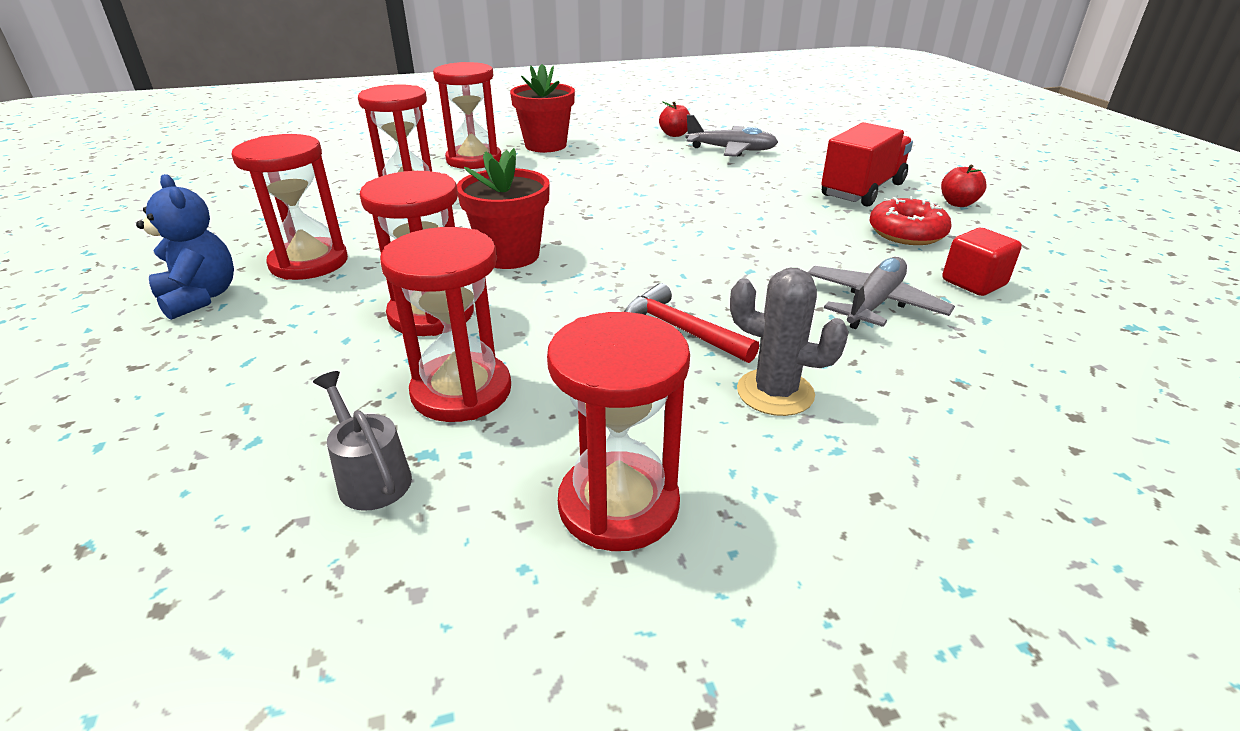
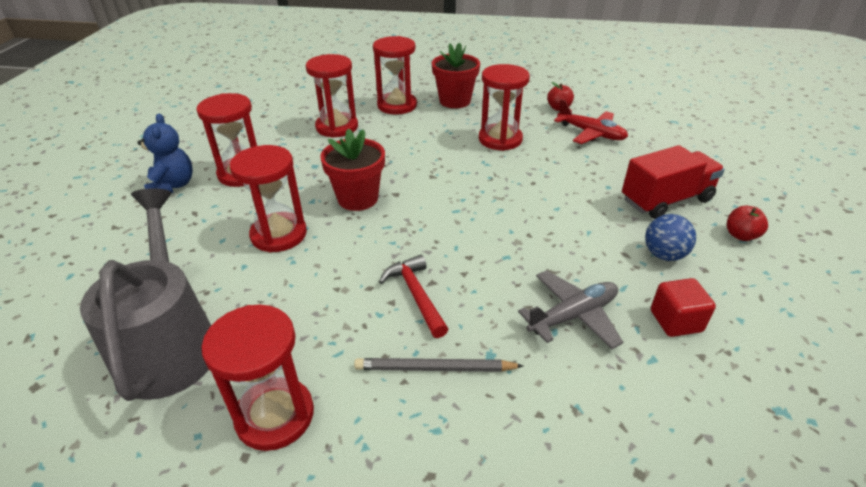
camera: 25 degrees right, 5 degrees up
grey watering can [313,371,412,511] -> grey watering can [80,188,211,401], size x2.34
red hourglass [380,227,511,422] -> red hourglass moved to [479,64,530,151]
grey plane [685,115,778,157] -> red plane [554,99,628,144]
grey cactus [730,268,849,416] -> grey pencil [354,358,523,372]
red donut [869,196,952,245] -> blue ball [645,214,696,261]

